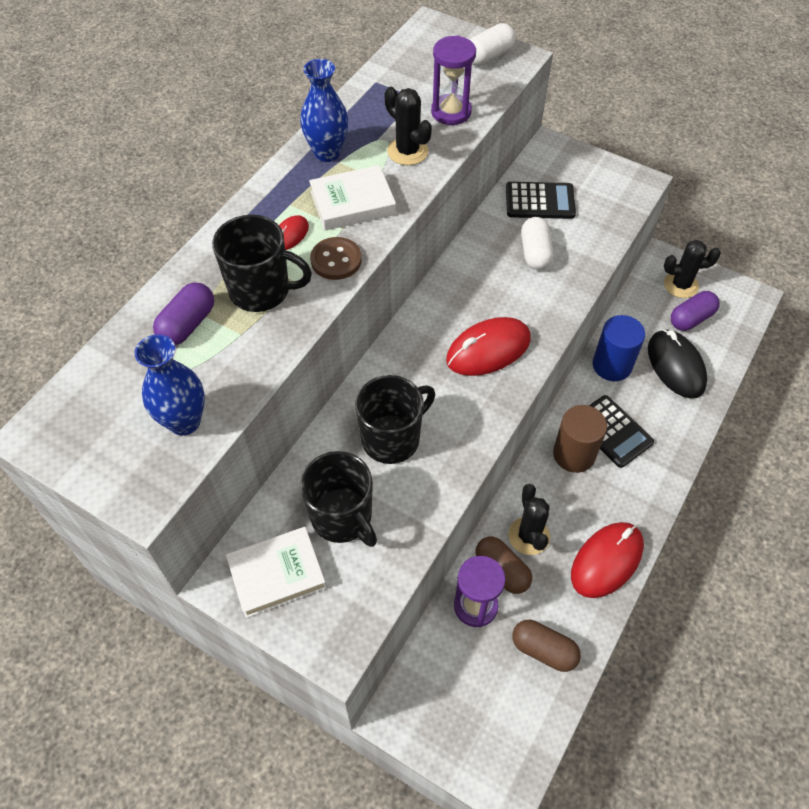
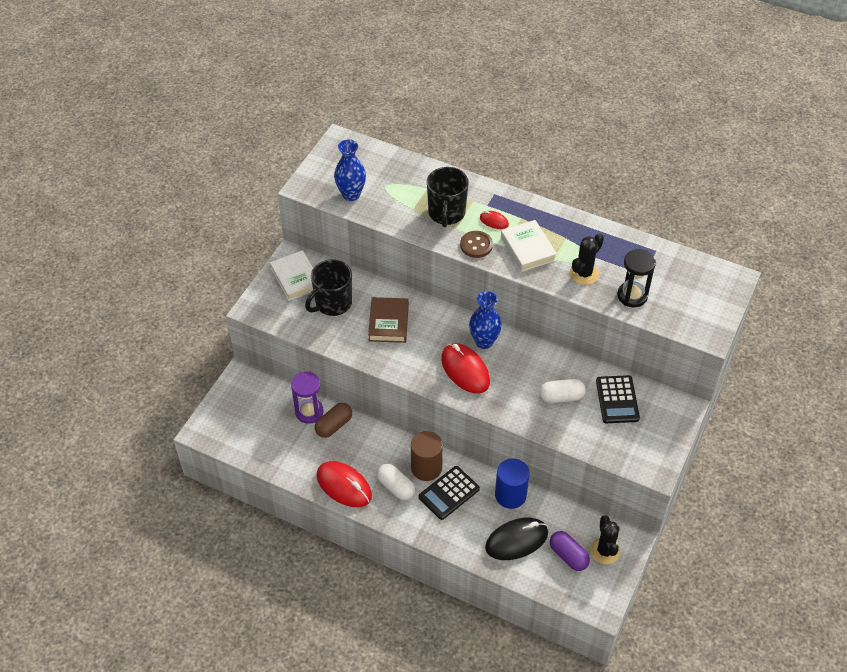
camera: 85 degrees right, 5 degrees down
purple capsule [153,282,214,345] -> none
blue vase [300,59,348,162] -> blue vase moved to [469,291,502,349]
black mug [355,375,435,464] -> brown book [368,297,409,343]
purple hourglass [431,35,476,125] -> black hourglass [617,249,656,307]
white capsule [469,23,516,66] -> white capsule moved to [377,464,415,500]
black cactus [508,484,550,555] -> none
brown capsule [512,620,581,672] -> none

